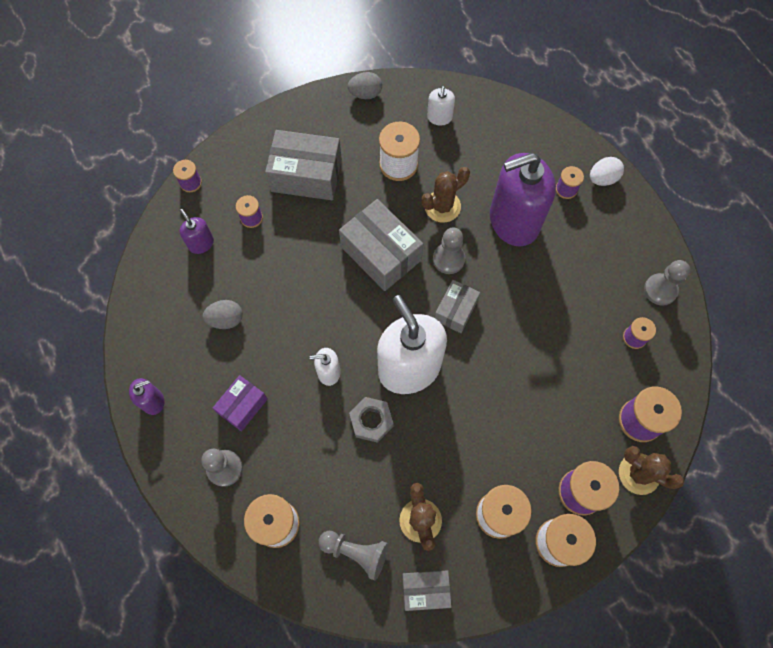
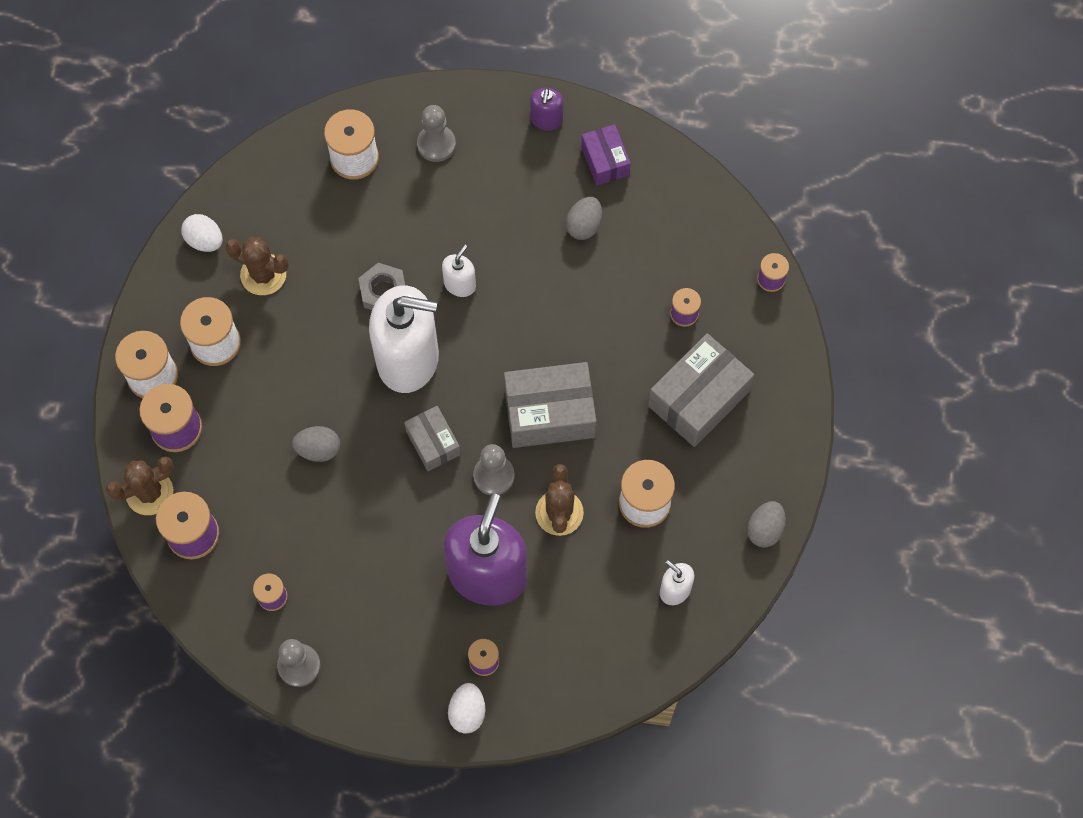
camera: 125 degrees right, 0 degrees up
purple soap dispenser [180,209,214,254] -> none
purple box [213,375,268,431] -> purple box moved to [581,124,631,186]
grey pawn [318,531,388,581] -> none
grey box [402,570,452,611] -> white egg [181,214,223,252]
none -> grey egg [292,426,340,462]

